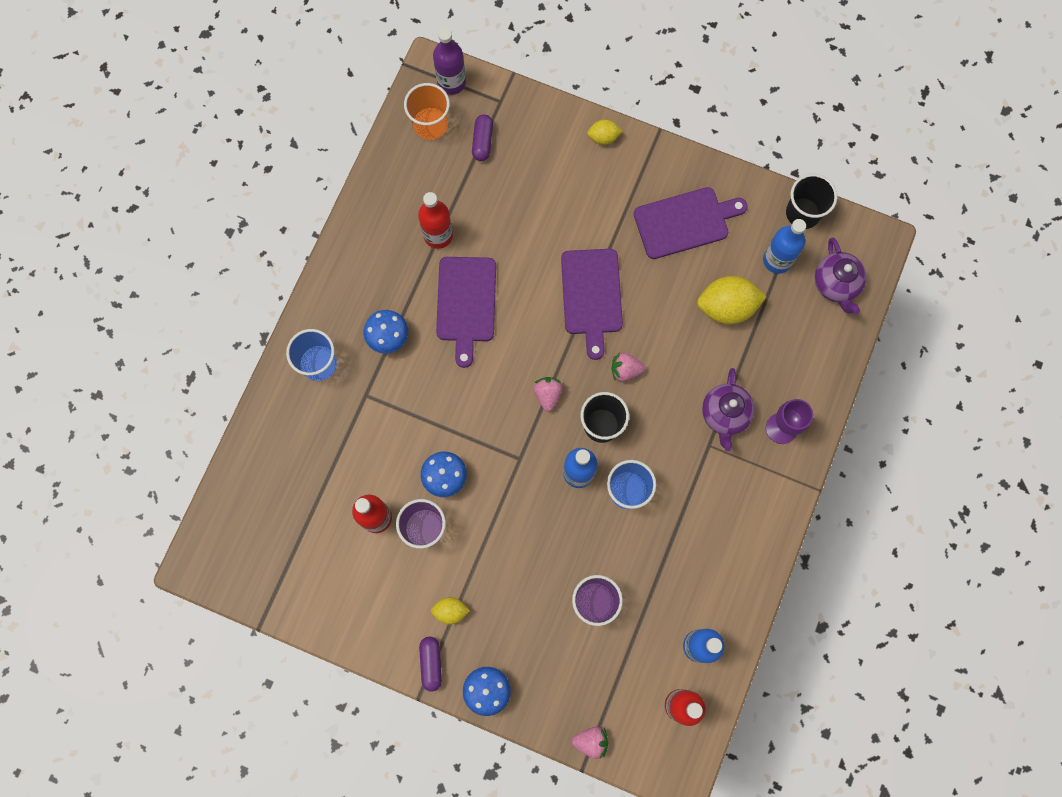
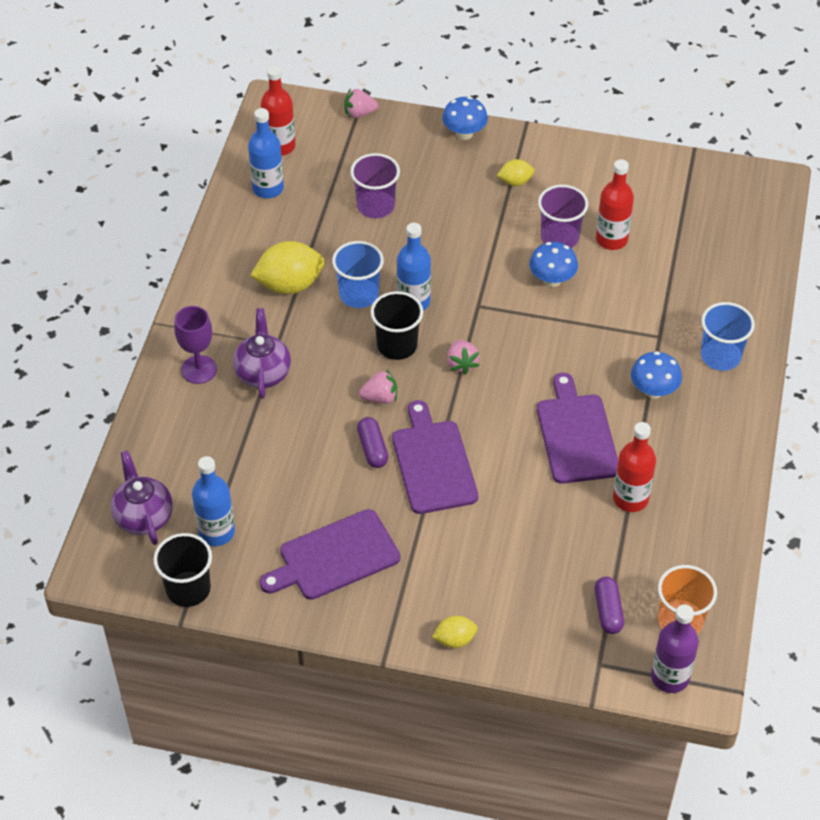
camera: 170 degrees right, 25 degrees down
purple capsule [419,637,442,692] -> purple capsule moved to [357,417,388,468]
yellow lemon [697,276,767,324] -> yellow lemon moved to [250,241,325,294]

